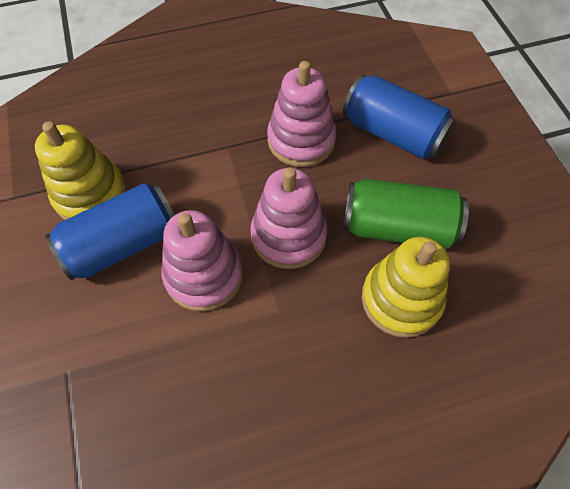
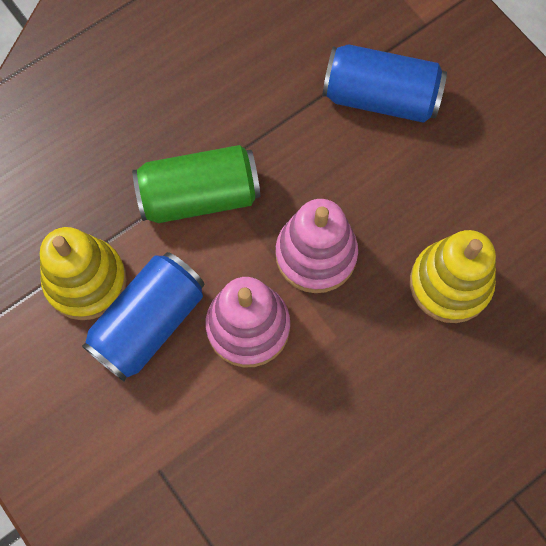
camera: 20 degrees left, 10 degrees up
pink stacking toy [267,61,337,167] -> none
green can [344,179,469,249] -> green can moved to [132,145,260,223]

